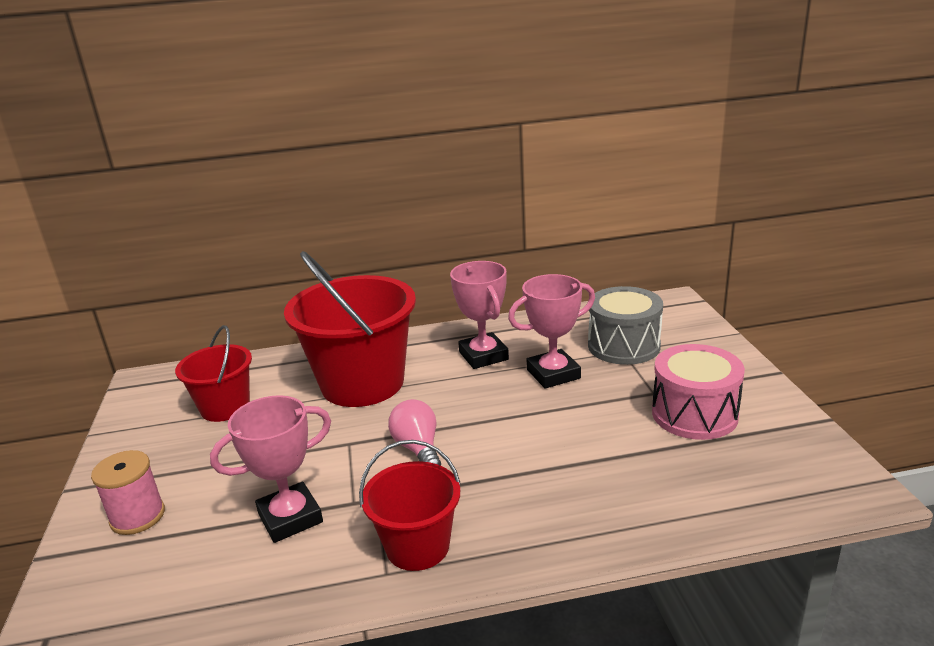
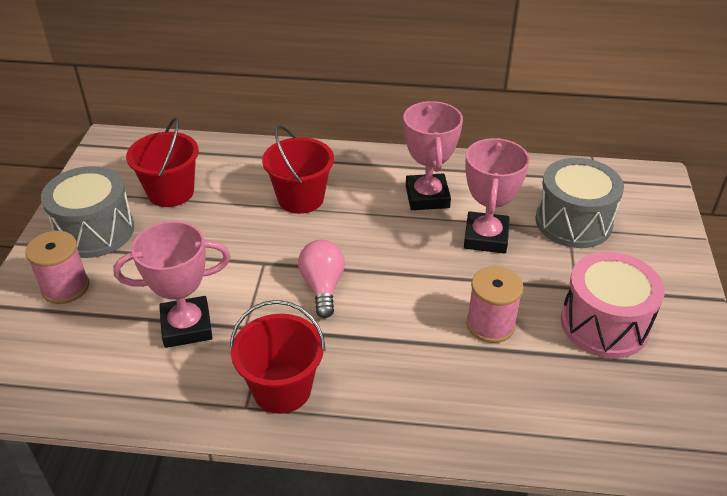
camera: 15 degrees right, 15 degrees up
red bucket [284,251,416,407] -> red bucket [262,126,334,214], size x0.56
pink trophy [508,274,595,389] -> pink trophy turned 75 degrees counterclockwise [464,138,530,254]
none -> grey drum [41,166,134,258]
none -> pink spool [466,266,523,343]

